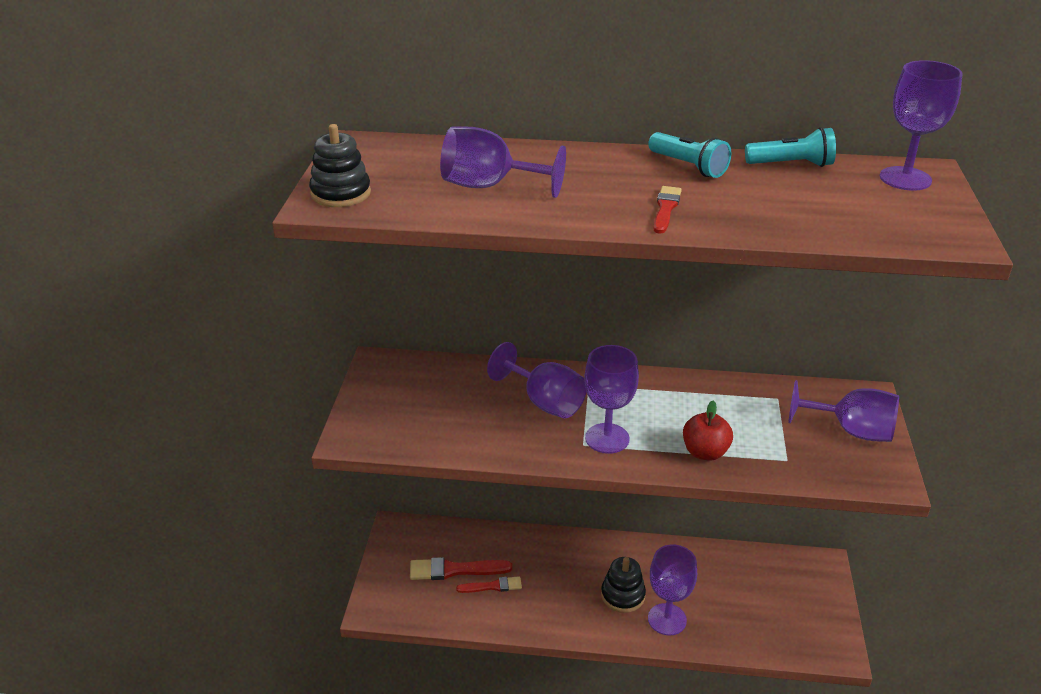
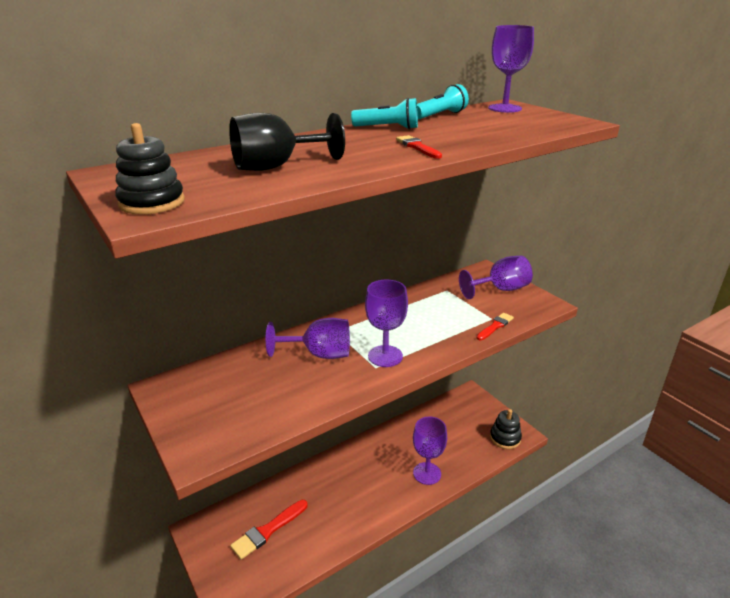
camera: 40 degrees left, 5 degrees down
purple goblet [440,127,566,198] -> black goblet [229,113,345,171]
red brush [456,576,522,593] -> red brush moved to [476,313,514,340]
black stacking toy [601,557,646,613] -> black stacking toy moved to [490,409,522,449]
red apple [683,401,733,461] -> none

